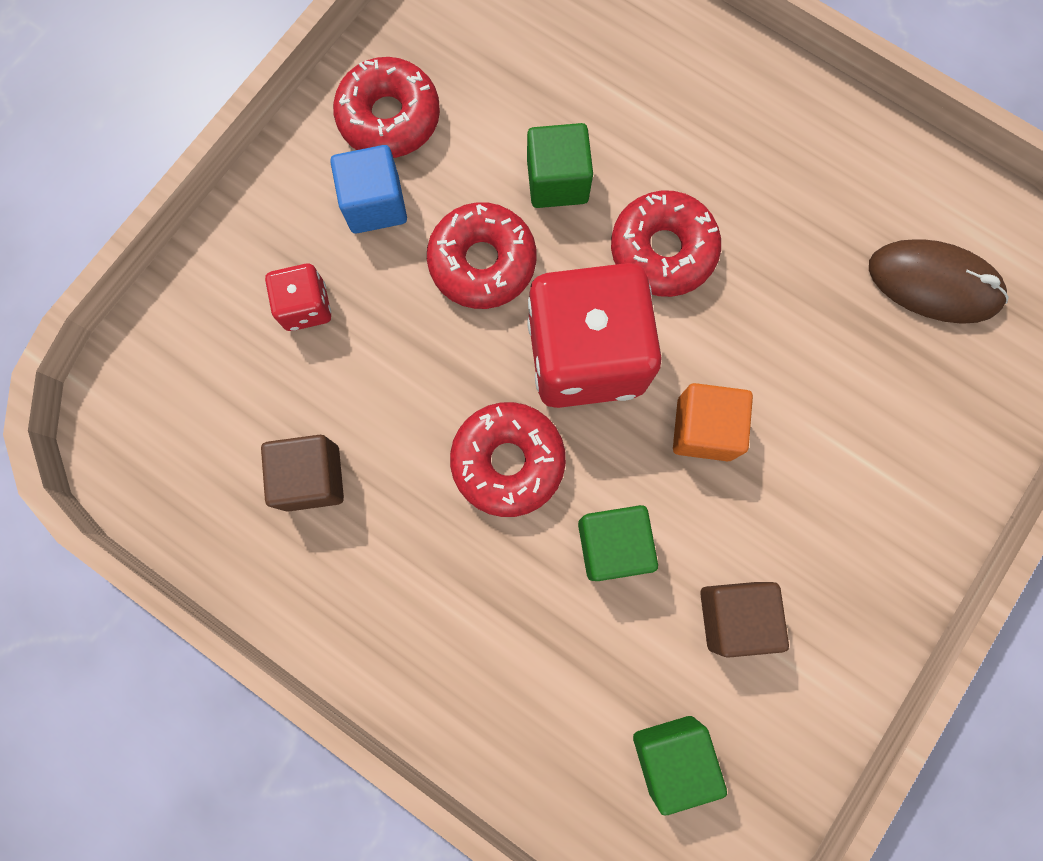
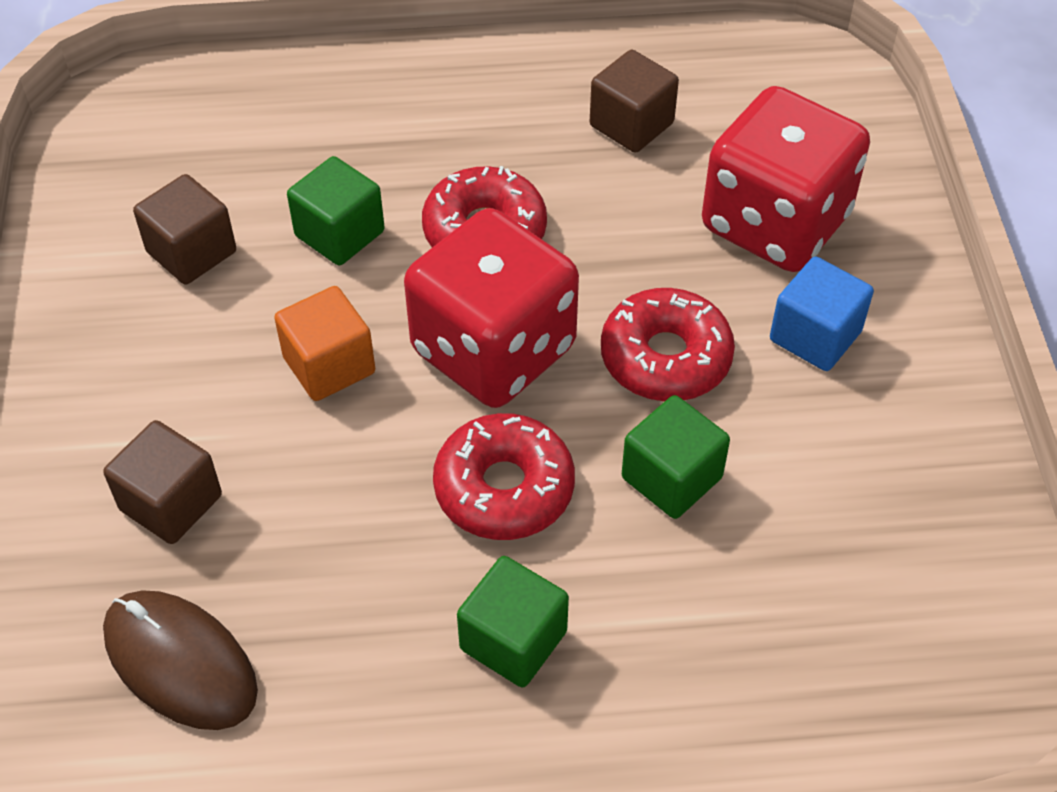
camera: 140 degrees right, 25 degrees down
red dice [265,264,331,331] -> red dice [702,86,870,272], size x2.16
red donut [333,57,440,158] -> none
green cube [633,716,727,815] -> green cube moved to [457,556,569,687]
brown mouse [869,239,1009,324] -> brown mouse turned 60 degrees clockwise [103,590,258,730]
none -> brown cube [103,420,222,544]

